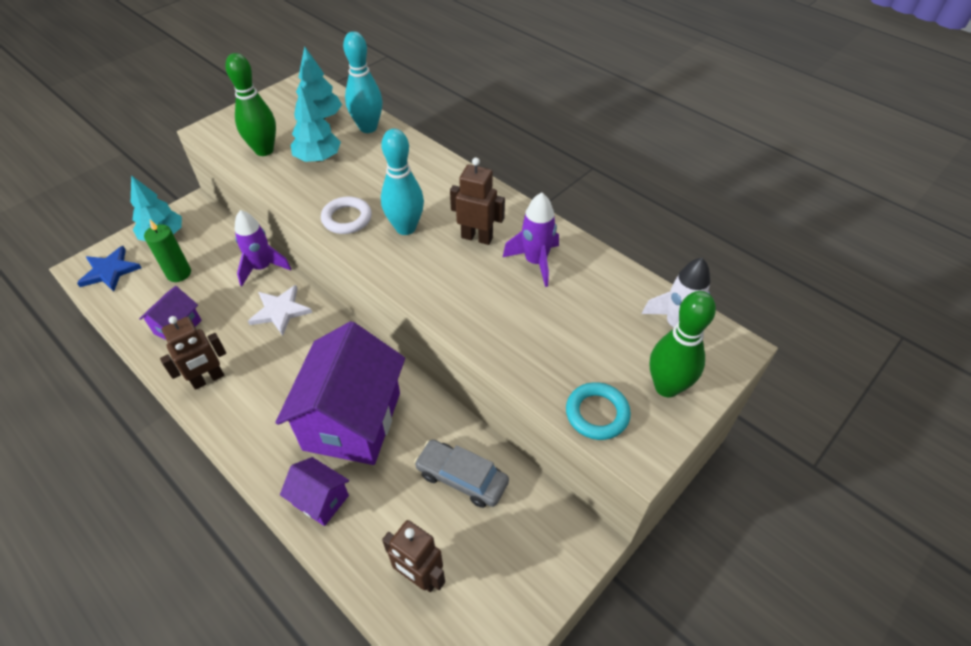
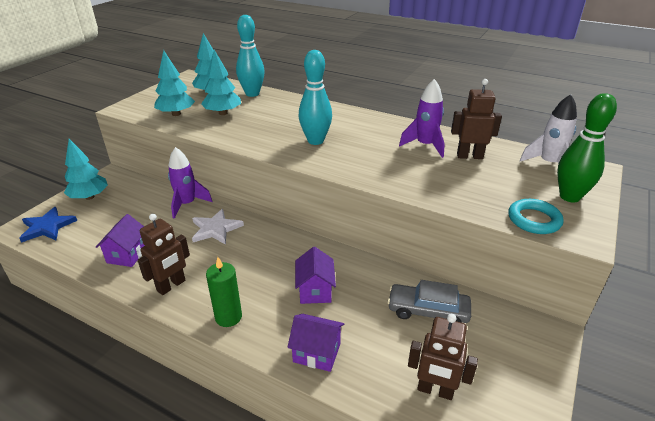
camera: 15 degrees left, 15 degrees down
green candle [144,220,191,282] -> green candle moved to [206,257,242,327]
green bowling pin [225,53,276,156] -> turquoise tree [154,50,195,116]
purple house [275,321,405,465] -> purple house [295,247,336,304], size x0.46
white ring [321,196,372,234] -> none
brown robot [450,158,505,245] -> brown robot moved to [451,79,502,159]

